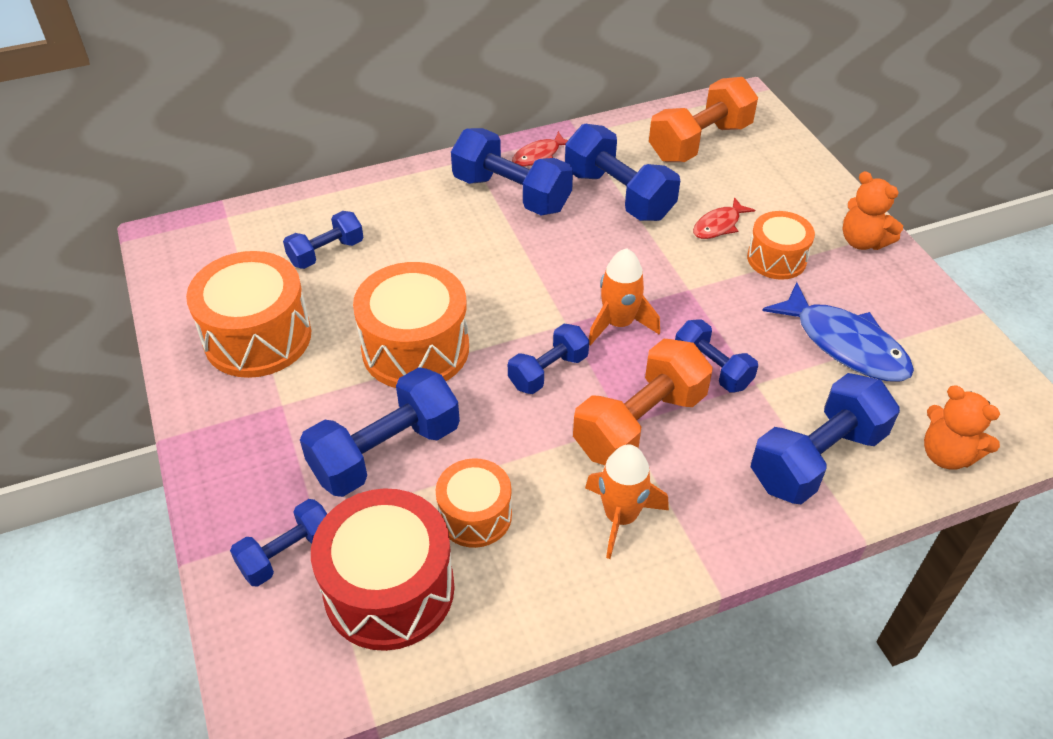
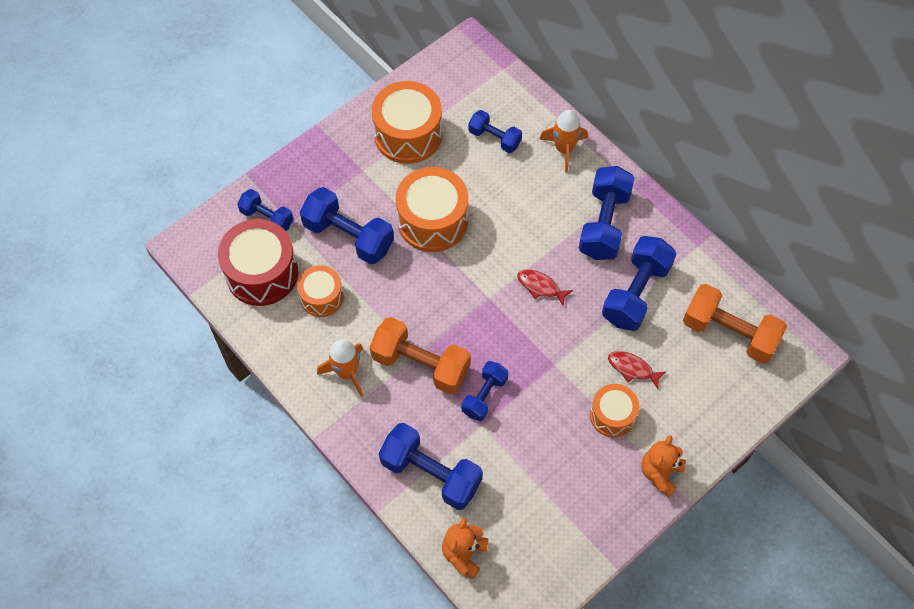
camera: 70 degrees right, 15 degrees up
blue dumbbell [508,324,589,394] -> none
red fish [512,131,568,167] -> red fish moved to [517,269,573,306]
orange rocket [589,248,660,346] -> orange rocket moved to [539,110,587,173]
blue fish [762,282,914,382] -> none

